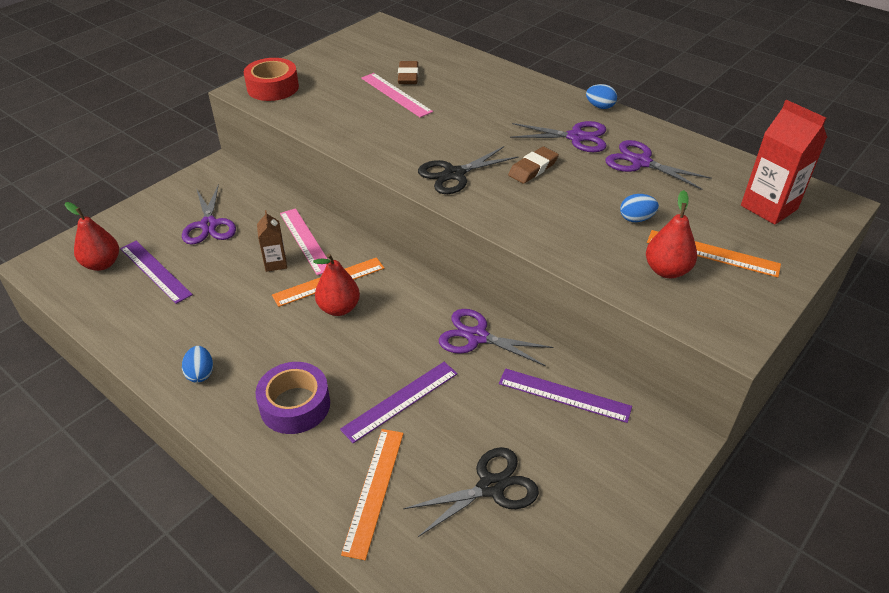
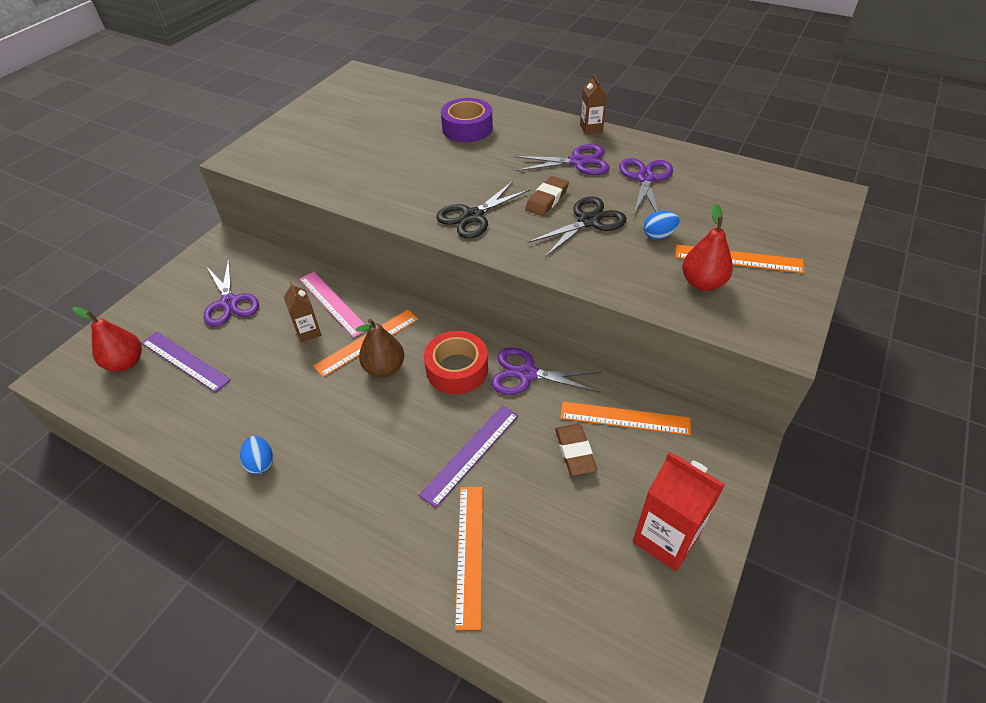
camera: 10 degrees left, 5 degrees up
red tape [244,58,299,101] -> red tape moved to [424,331,488,394]
purple tape [255,362,330,434] -> purple tape moved to [441,98,493,142]
red pear [313,253,360,316] -> brown pear [356,319,404,377]
pink ruler [361,73,433,118] -> none
brown eraser [398,61,418,84] -> brown eraser moved to [555,424,597,476]
black scissors [403,447,539,537] -> black scissors moved to [528,197,627,257]
purple ruler [499,368,632,423] -> orange ruler [560,402,691,435]
blue egg [586,84,617,109] -> brown carton [580,74,607,134]
purple scissors [606,140,712,190] -> purple scissors turned 75 degrees clockwise [619,158,673,214]
red carton [741,100,827,225] -> red carton moved to [633,452,725,571]

